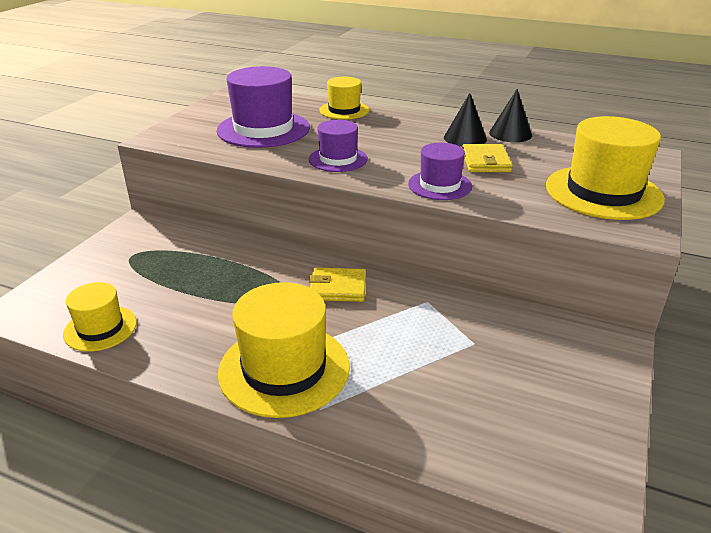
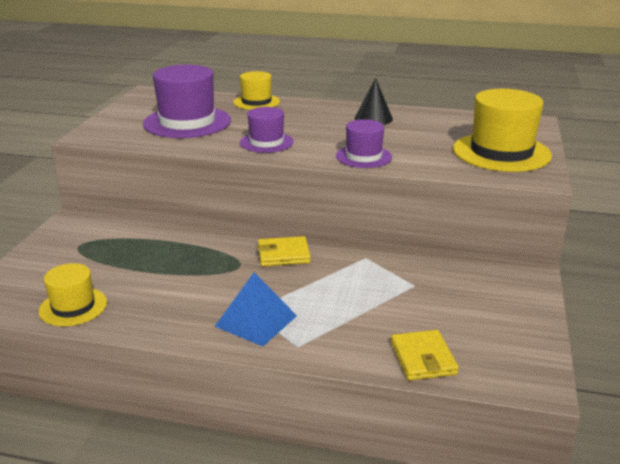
camera: 10 degrees left, 5 degrees down
yellow hat [218,282,350,418] -> blue pyramid [215,272,297,346]
yellow wallet [462,144,513,172] -> yellow wallet moved to [391,330,459,380]
black cone [489,89,532,142] -> none

